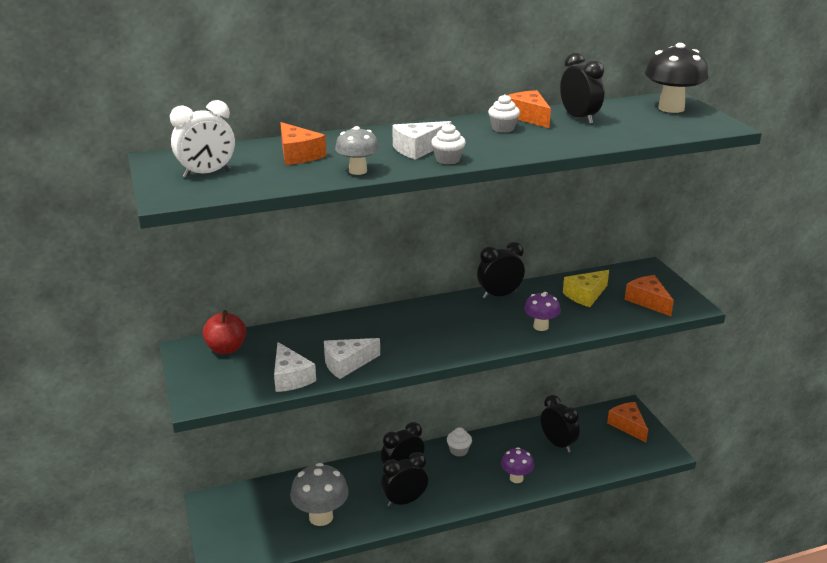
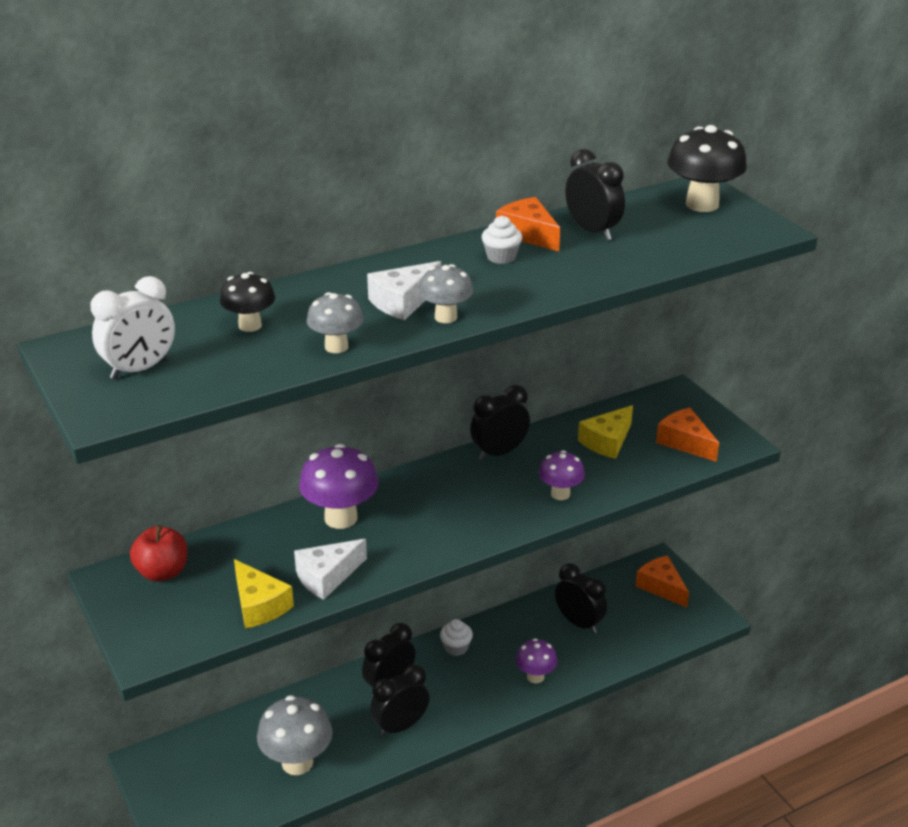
camera: 10 degrees left, 5 degrees up
white cheese [274,342,316,392] -> yellow cheese [234,559,294,629]
orange cheese [280,122,326,165] -> black mushroom [220,272,275,332]
white cupcake [431,123,466,164] -> grey mushroom [419,264,473,323]
none -> purple mushroom [299,444,378,529]

